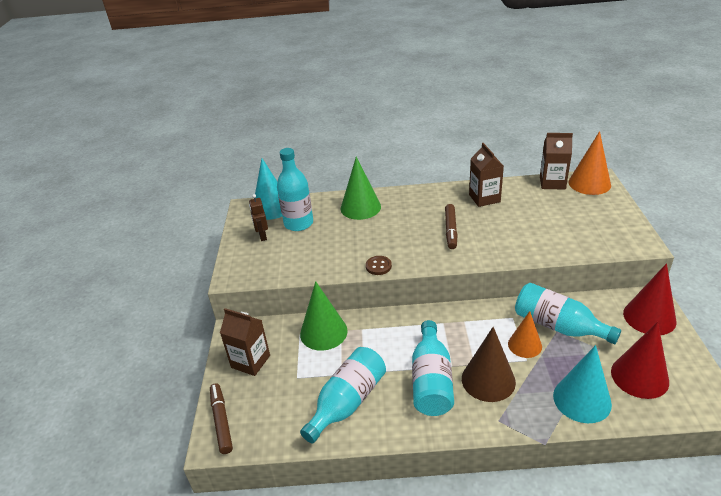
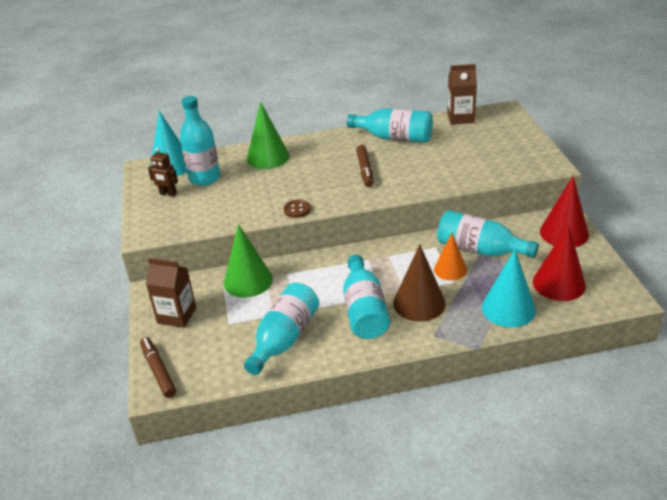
camera: 10 degrees left, 0 degrees up
brown robot [249,194,268,241] -> brown robot turned 45 degrees counterclockwise [148,147,178,197]
brown carton [469,143,504,207] -> turquoise bottle [347,108,433,143]
orange cone [568,131,611,195] -> none

